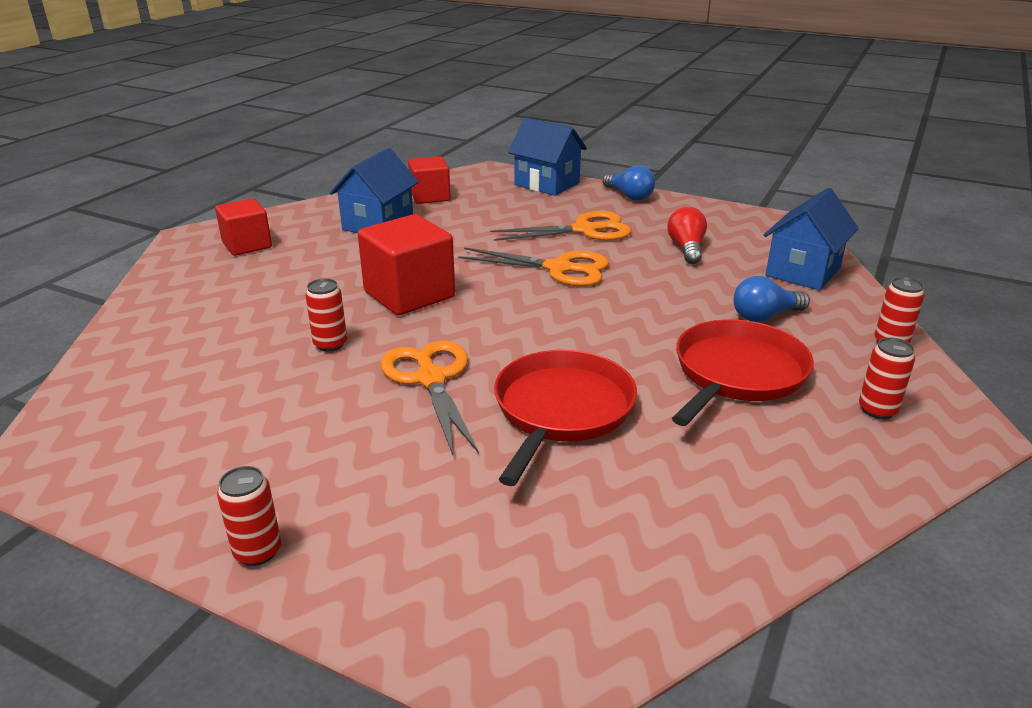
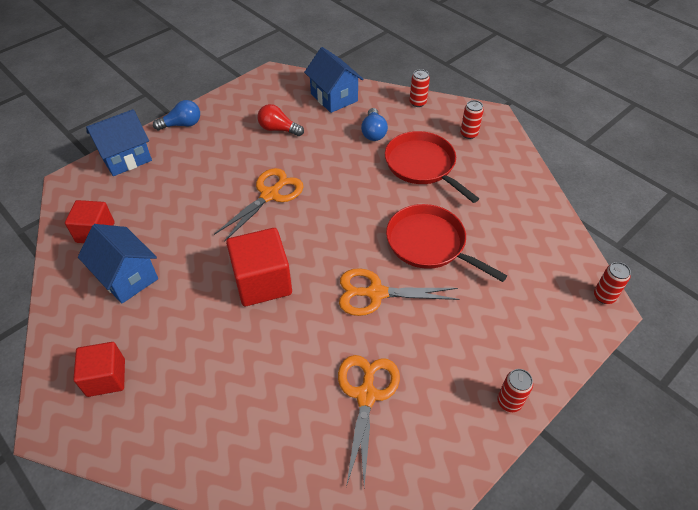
camera: 70 degrees left, 20 degrees up
red can [305,278,347,352] -> red can moved to [594,262,631,304]
orange scissors [490,211,631,241] -> orange scissors moved to [338,355,400,487]

